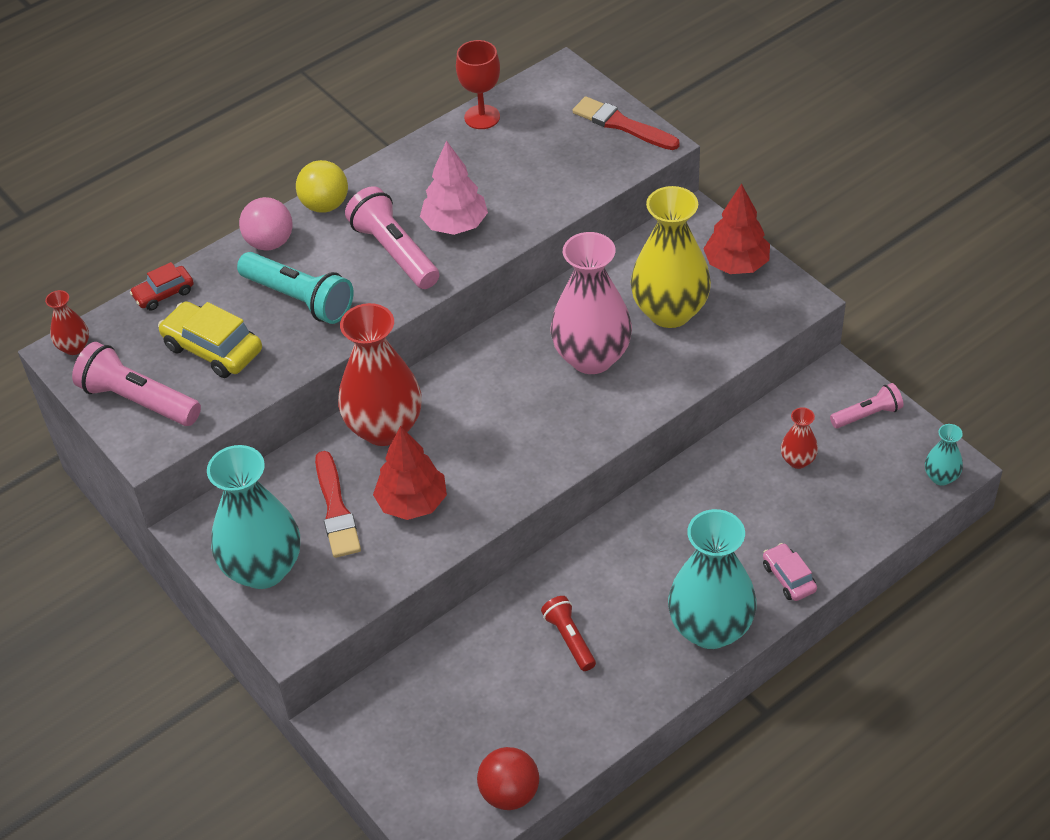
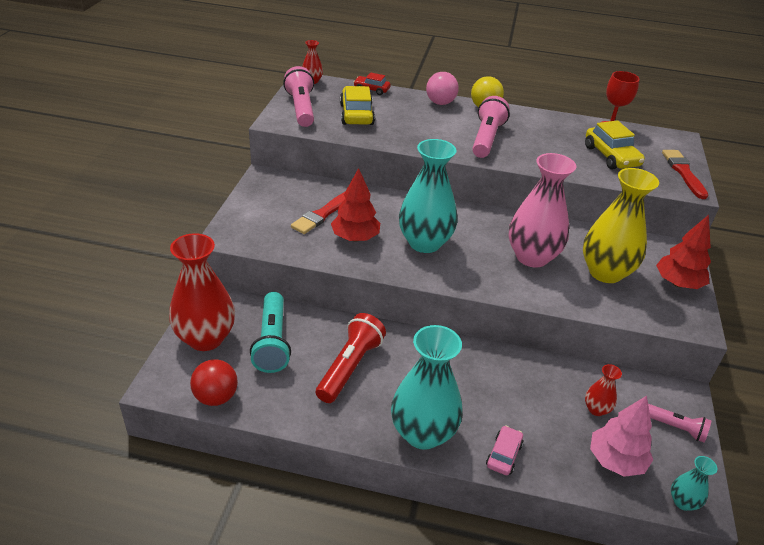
camera: 45 degrees right, 10 degrees down
turquoise vase [207,445,300,589] -> turquoise vase moved to [399,139,458,253]
turquoise flashlight [237,252,353,324] -> turquoise flashlight moved to [250,292,291,373]
red vase [338,303,422,446] -> red vase moved to [169,233,235,351]
pink tree [420,140,488,235] -> pink tree moved to [590,396,653,477]
red flashlight [541,596,596,671] -> red flashlight [316,313,386,403], size x1.69
none -> yellow car [585,120,645,170]

